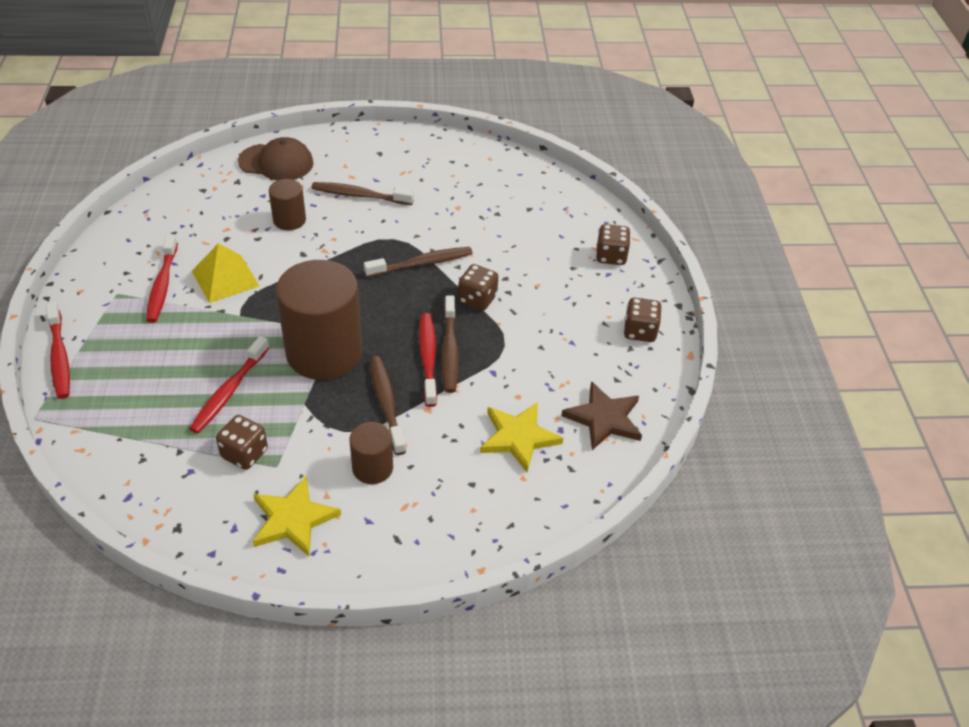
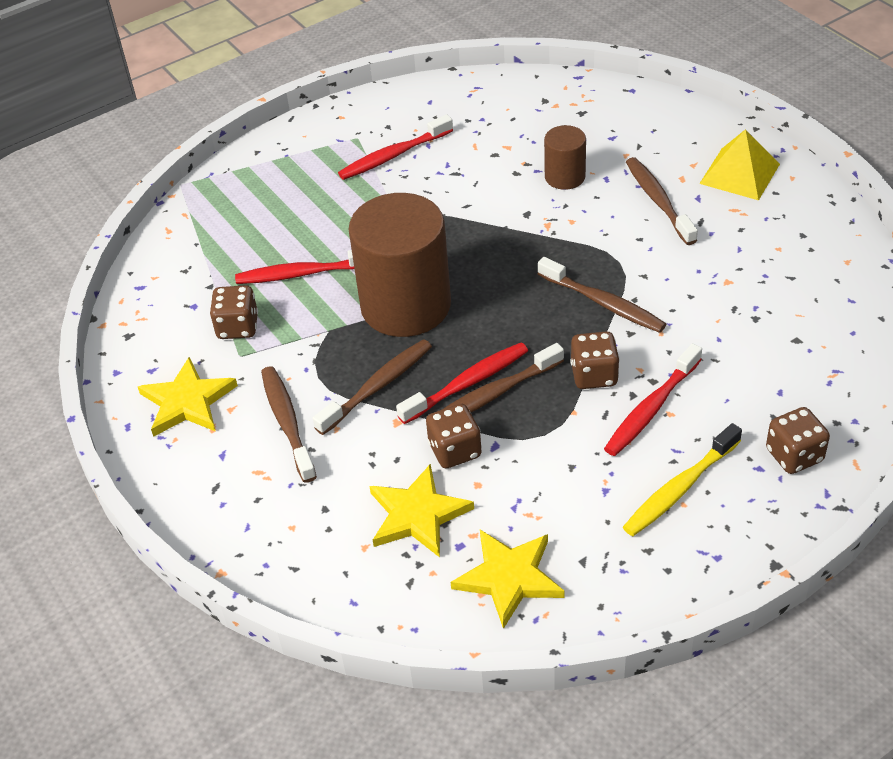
camera: 65 degrees right, 0 degrees up
red toothbrush [46,302,70,399] -> red toothbrush moved to [604,343,702,456]
yellow pyramid [192,243,259,303] -> yellow pyramid moved to [699,129,780,200]
brown cap [238,137,313,181] -> none
brown cylinder [349,422,393,484] -> brown toothbrush [261,366,317,483]
brown star [561,381,642,450] -> yellow star [451,530,565,629]
brown dice [624,298,661,342] -> brown dice moved to [426,404,482,468]
none -> yellow toothbrush [623,423,742,536]

